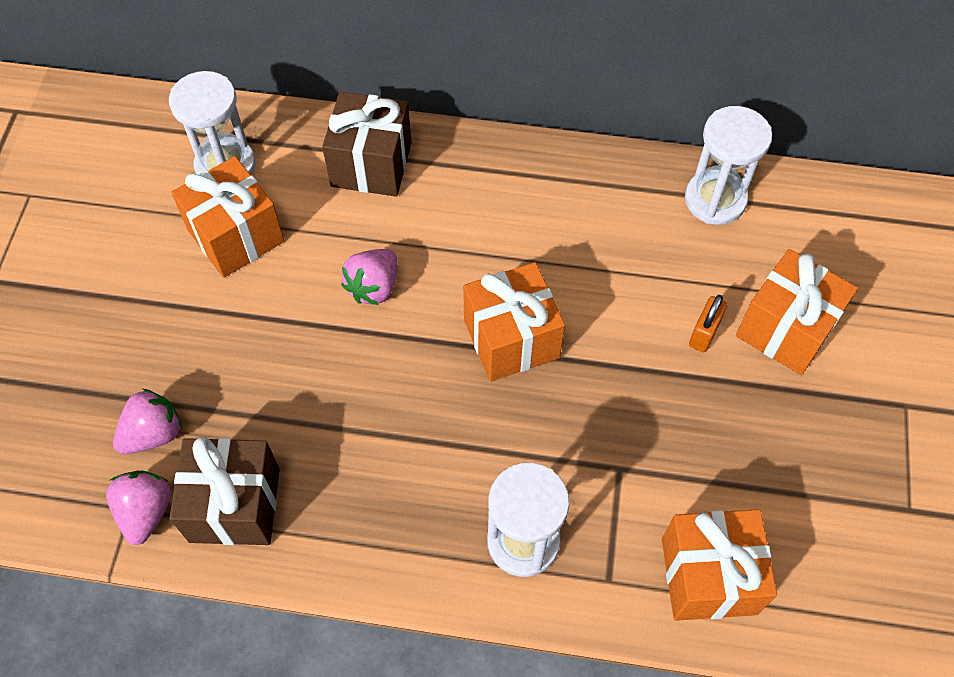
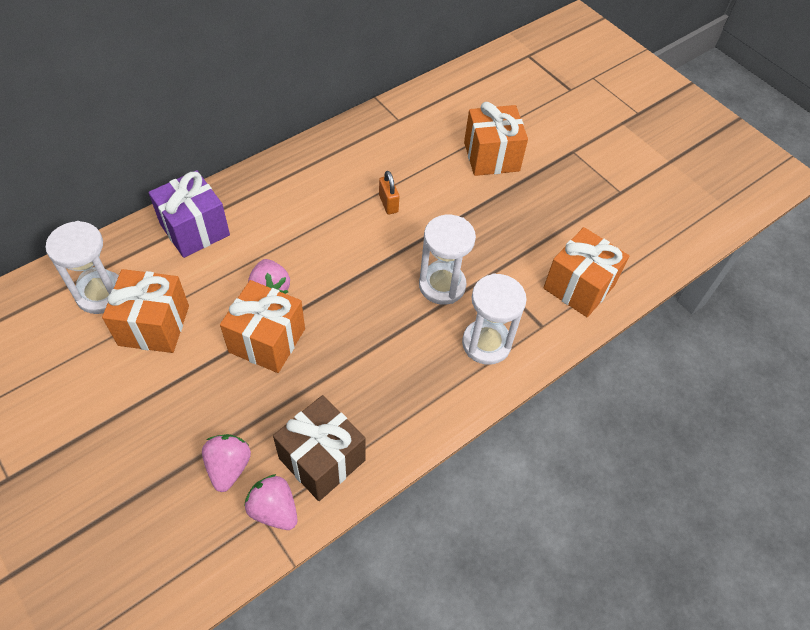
camera: 50 degrees left, 5 degrees down
brown gift [322,91,412,197] -> purple gift [148,170,230,258]
orange gift [463,262,565,382] -> orange gift moved to [220,280,305,373]
white hourglass [685,106,772,225] -> white hourglass moved to [419,215,476,305]
orange padlock [689,295,727,352] -> orange padlock moved to [379,171,399,215]

